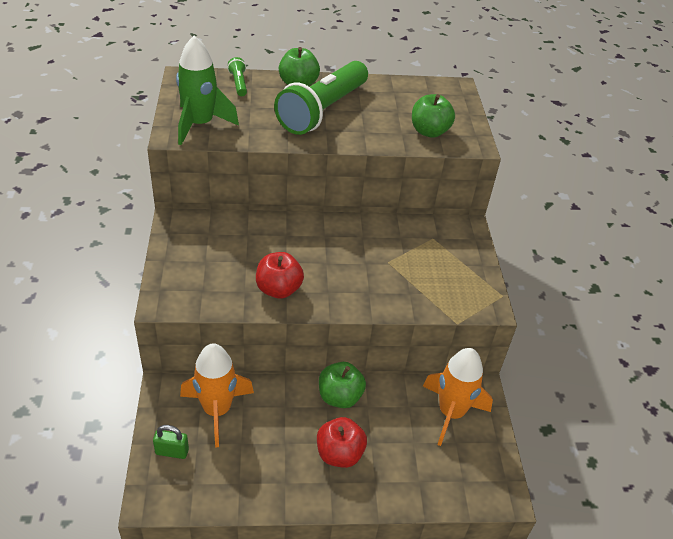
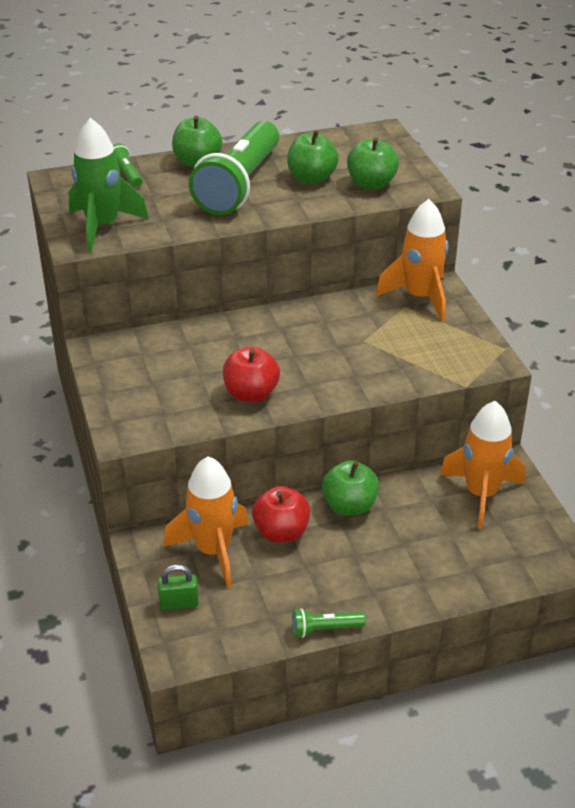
camera: 10 degrees left, 5 degrees down
red apple [317,417,367,468] -> red apple moved to [252,486,310,543]
none -> green apple [287,130,339,184]
none -> green flashlight [292,608,366,638]
none -> orange rocket [375,199,448,322]

